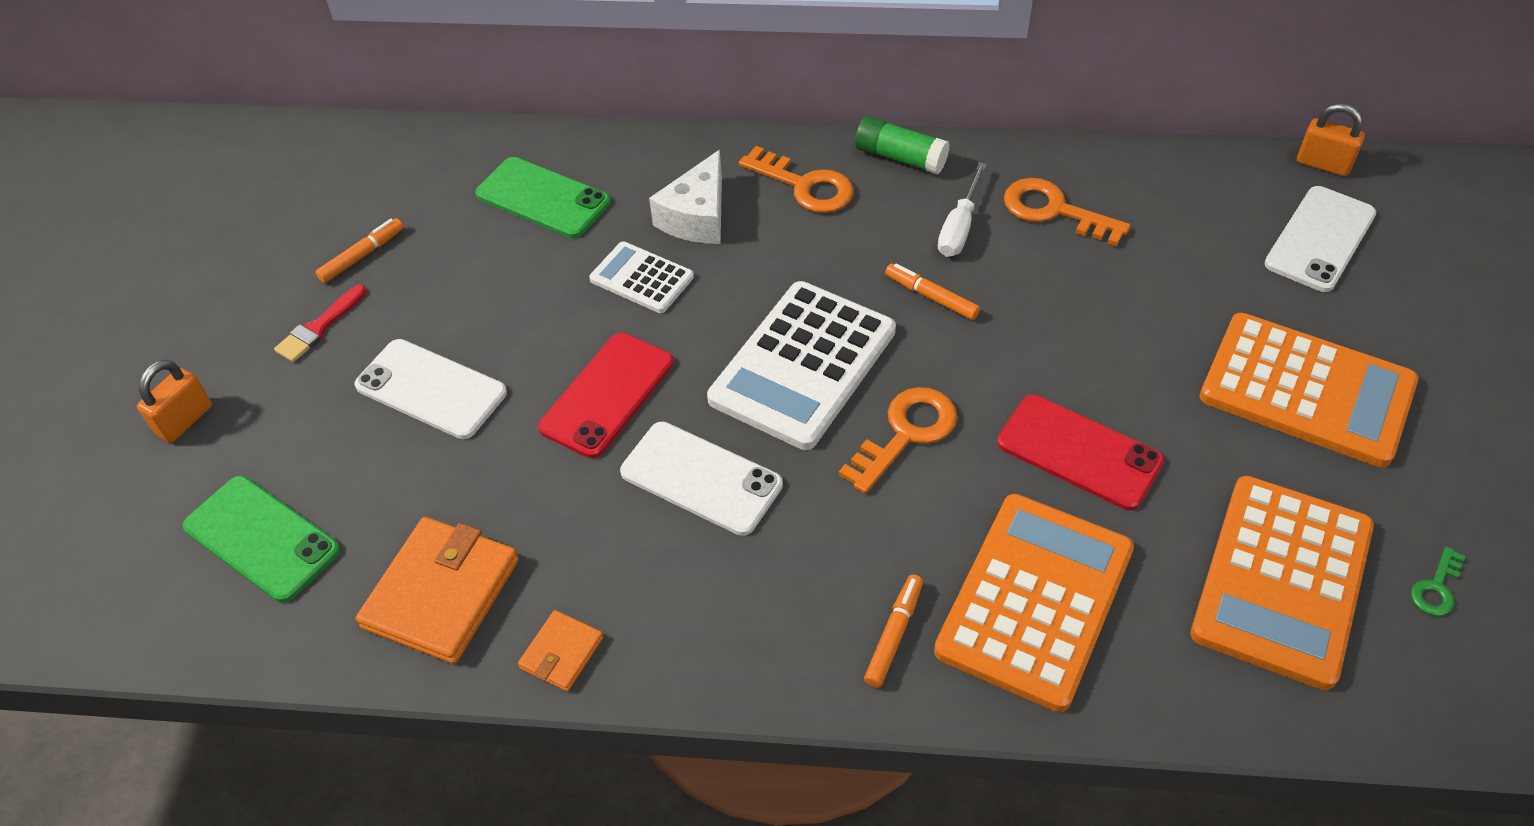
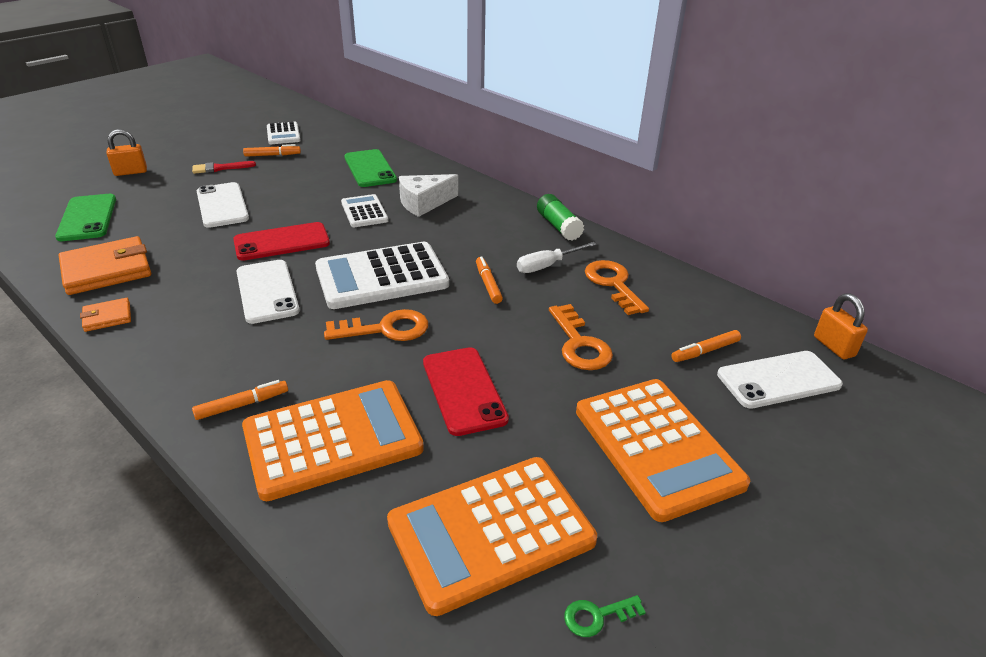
camera: 35 degrees right, 15 degrees down
orange key [739,146,854,213] -> orange key moved to [549,304,613,370]
none -> white calculator [267,122,300,144]
none -> orange marker [671,330,741,362]

